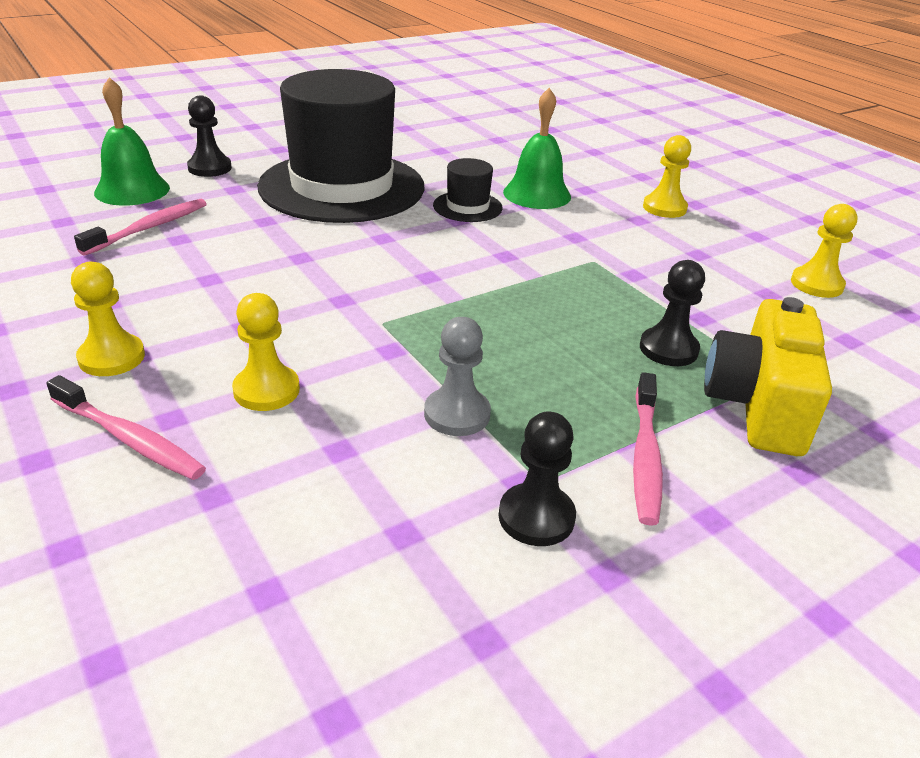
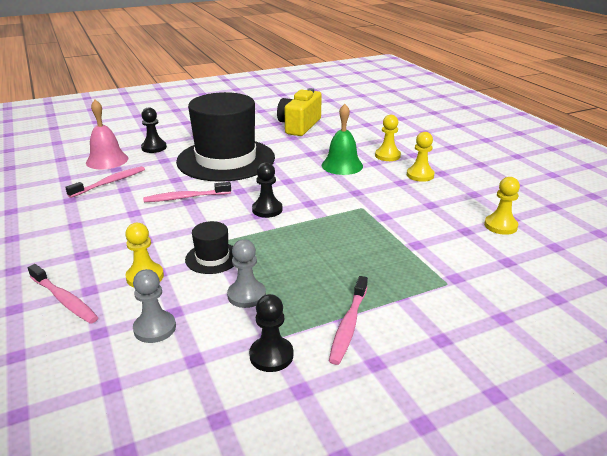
camera: 10 degrees right, 5 degrees down
yellow pawn [71,262,145,376] -> yellow pawn moved to [375,115,401,161]
green bell [94,77,170,206] -> pink bell [86,100,128,169]
black hat [433,158,502,222] -> black hat moved to [185,221,234,274]
black pawn [640,260,705,366] -> black pawn moved to [252,162,282,218]
yellow camera [704,297,832,456] -> yellow camera moved to [277,88,322,136]
none -> grey pawn [133,269,176,343]
none -> pink toothbrush [143,182,231,202]

